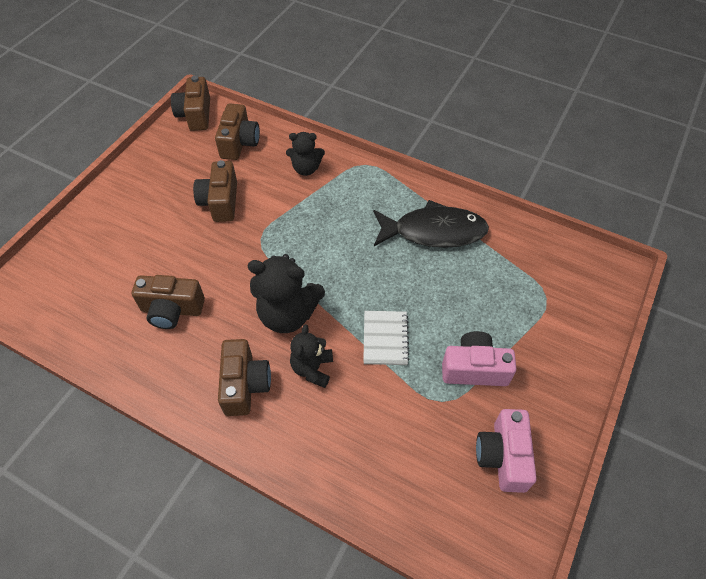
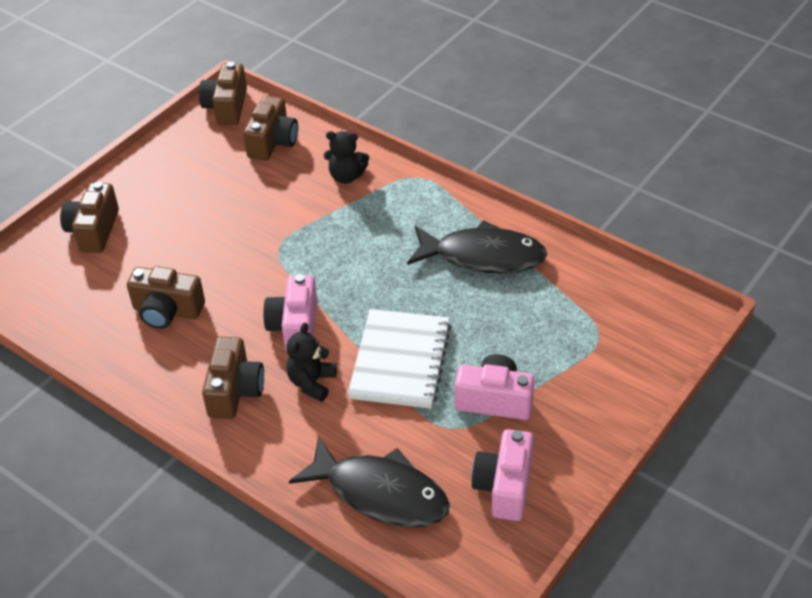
camera: 10 degrees right, 10 degrees down
brown camera [193,160,237,222] -> brown camera moved to [60,182,119,253]
black teddy bear [248,254,325,333] -> pink camera [263,274,317,351]
white notebook [363,311,410,365] -> white notebook [348,309,451,409], size x1.68
none -> black fish [289,436,450,528]

